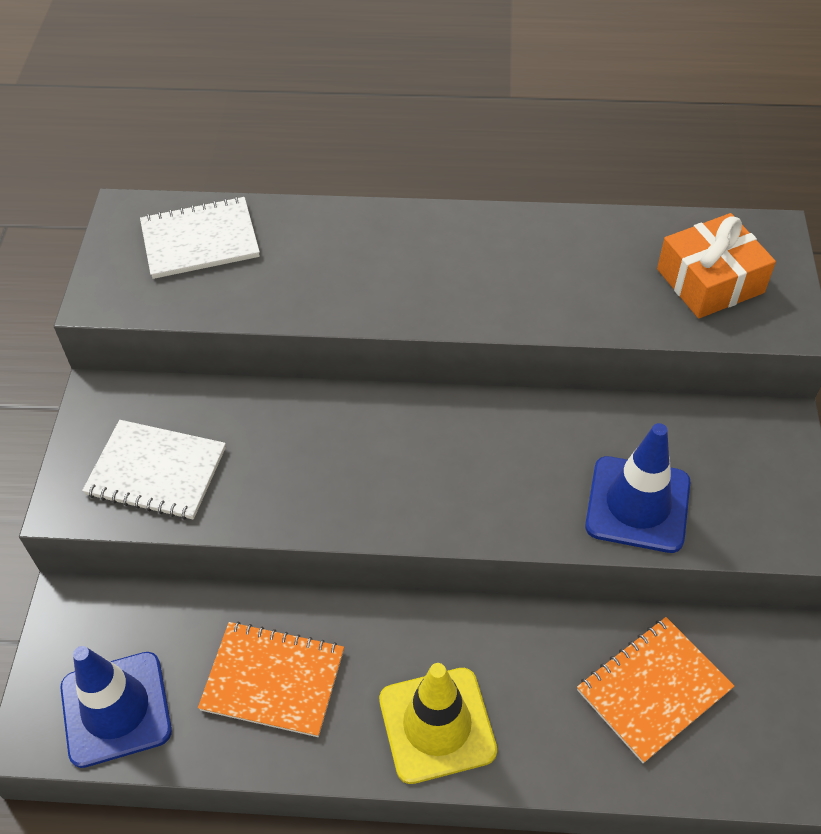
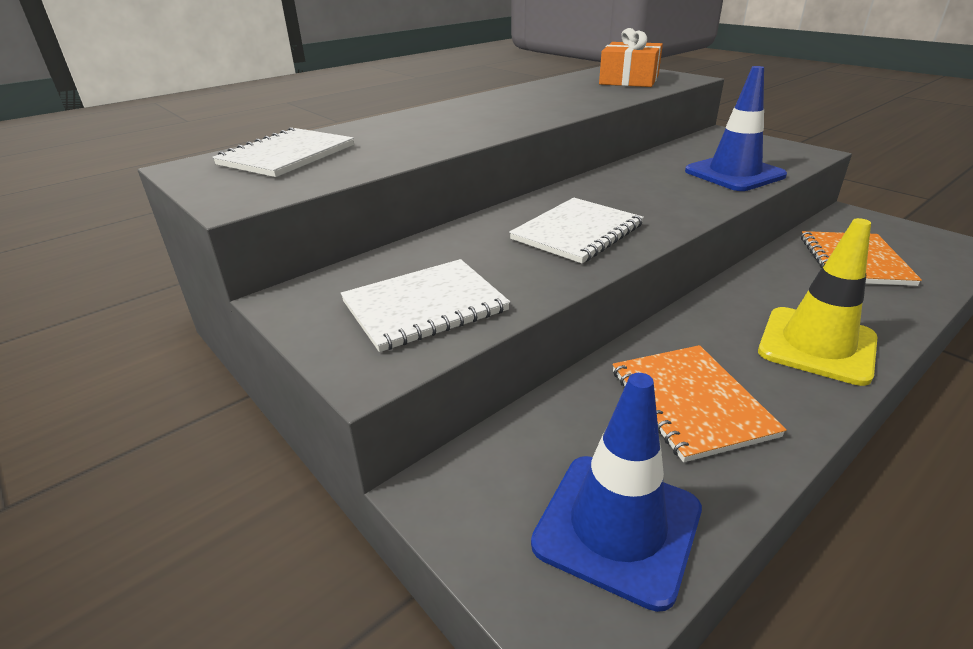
camera: 45 degrees left, 20 degrees down
orange notebook [198,621,344,737] -> orange notebook turned 75 degrees counterclockwise [612,345,787,462]
none -> white notebook [509,198,644,263]

